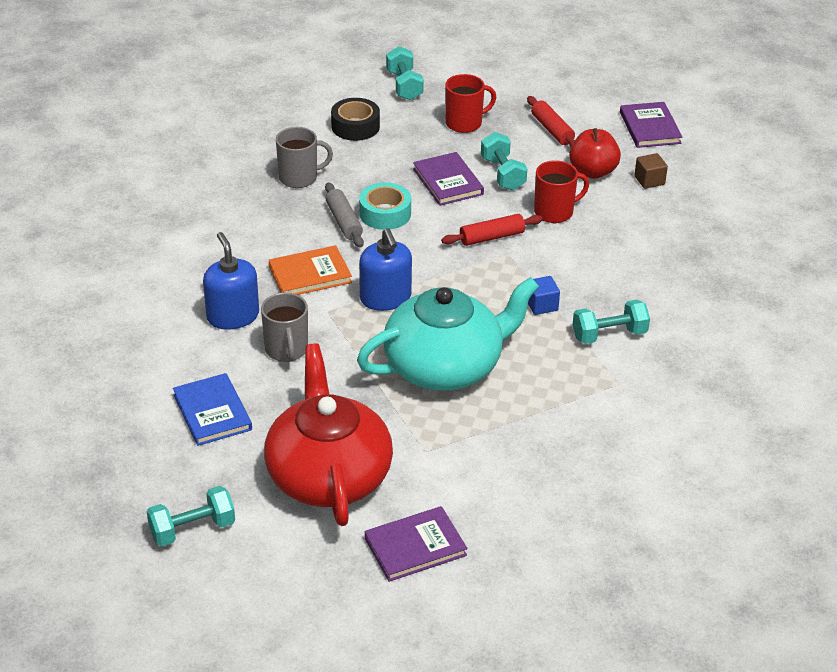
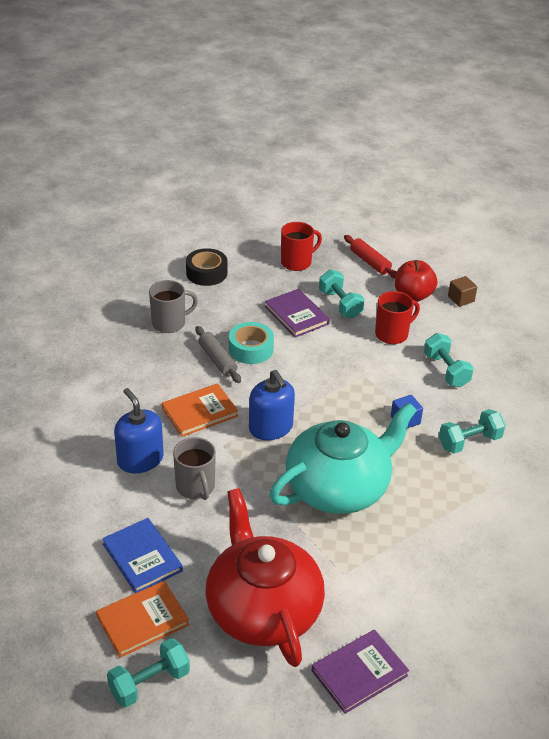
camera: 10 degrees left, 0 degrees up
turquoise dumbbell [386,46,424,100] -> turquoise dumbbell moved to [424,333,474,387]
red rolling pin [441,214,543,246] -> none
purple book [620,102,682,148] -> none
none -> orange book [96,581,189,658]

